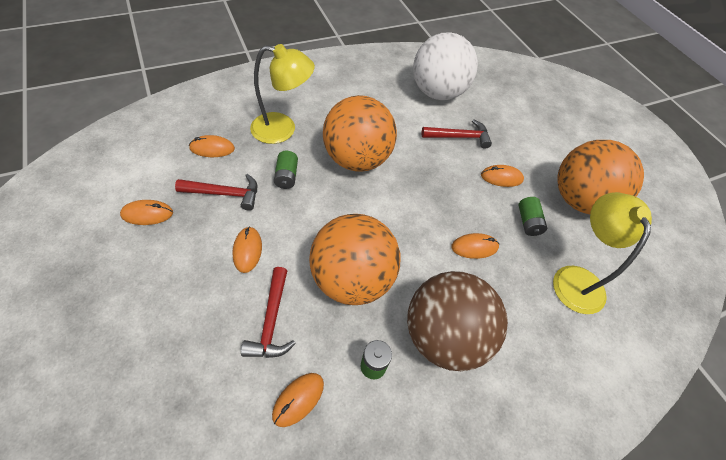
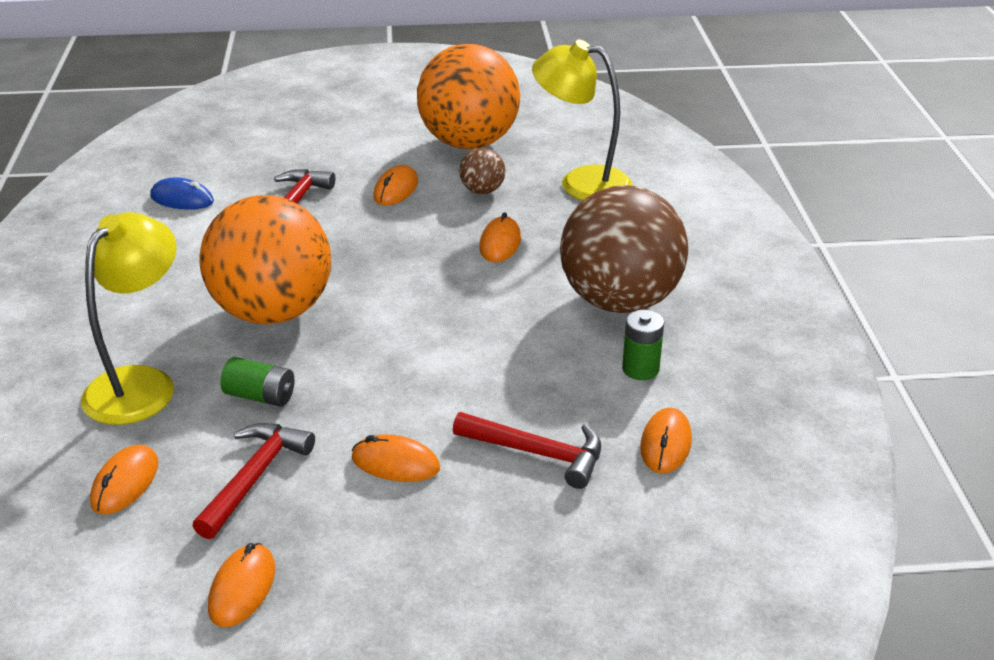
camera: 65 degrees left, 20 degrees down
orange mouse [272,373,324,427] -> orange mouse turned 45 degrees clockwise [640,408,692,473]
orange ball [309,214,400,305] -> none
white ball [413,32,478,100] -> blue mouse [150,177,214,210]
green battery [519,197,547,236] -> brown ball [459,148,505,194]

